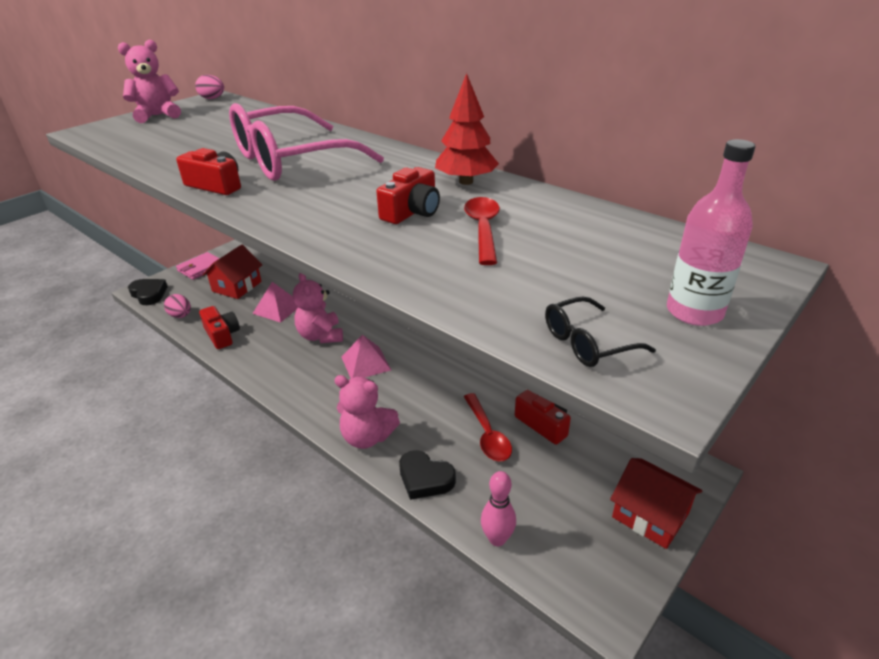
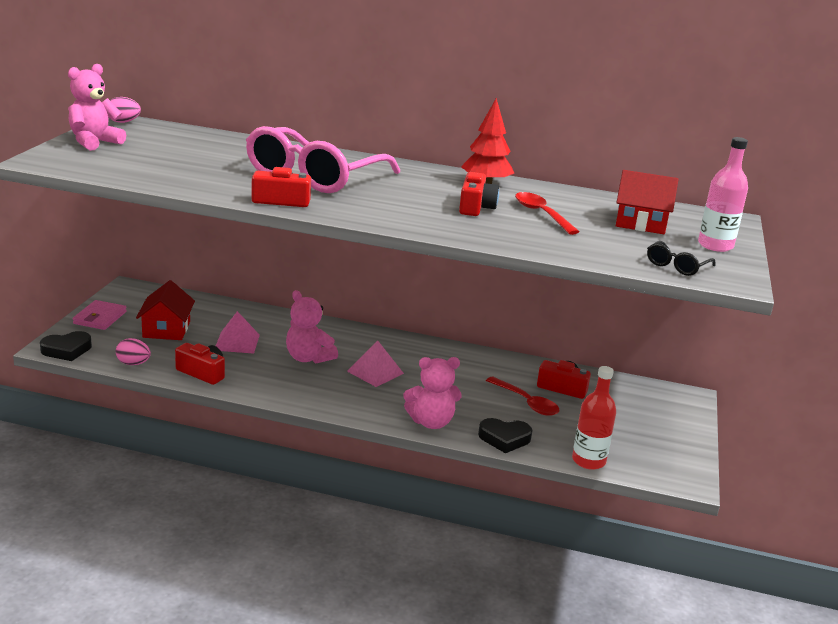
camera: 30 degrees left, 10 degrees down
black heart [128,279,168,305] -> black heart turned 135 degrees clockwise [40,331,92,361]
pink bowling pin [481,471,516,546] -> red bottle [572,366,616,470]
red house [610,458,703,549] -> red house moved to [616,170,679,234]

